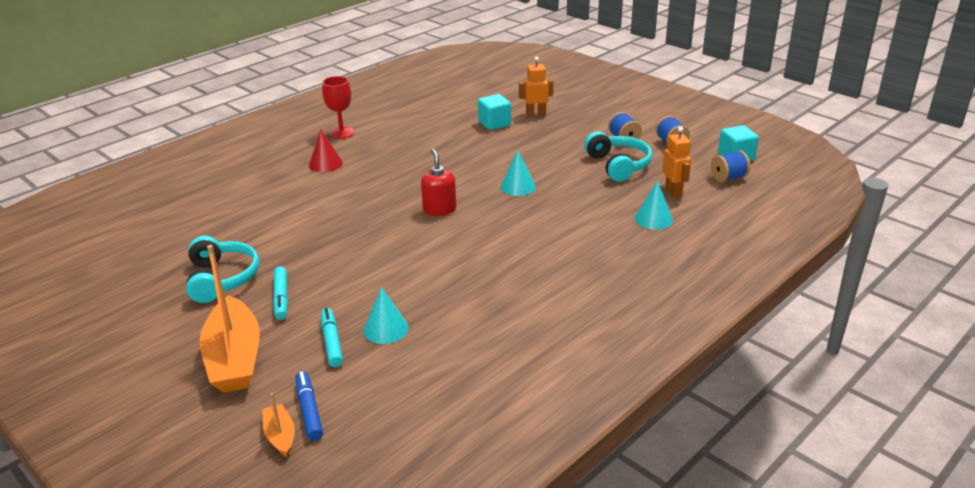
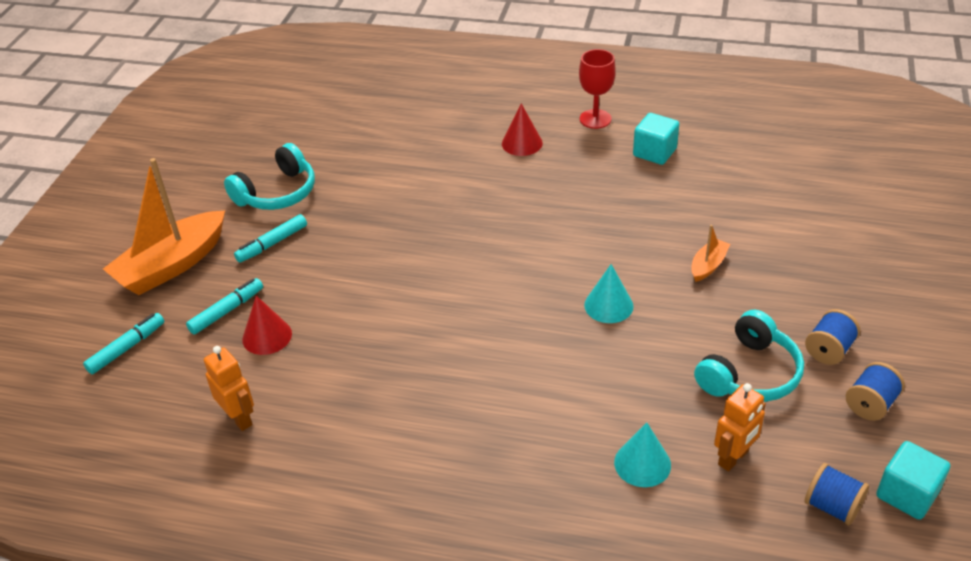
camera: 60 degrees right, 10 degrees up
orange boat [262,393,295,457] -> orange boat moved to [691,225,730,282]
blue marker [296,371,323,441] -> turquoise marker [83,313,165,374]
turquoise cone [364,287,409,344] -> red cone [242,296,292,355]
red soap dispenser [421,149,456,216] -> none
turquoise cube [478,94,511,130] -> turquoise cube moved to [633,113,679,165]
orange robot [519,57,553,116] -> orange robot moved to [204,346,254,431]

